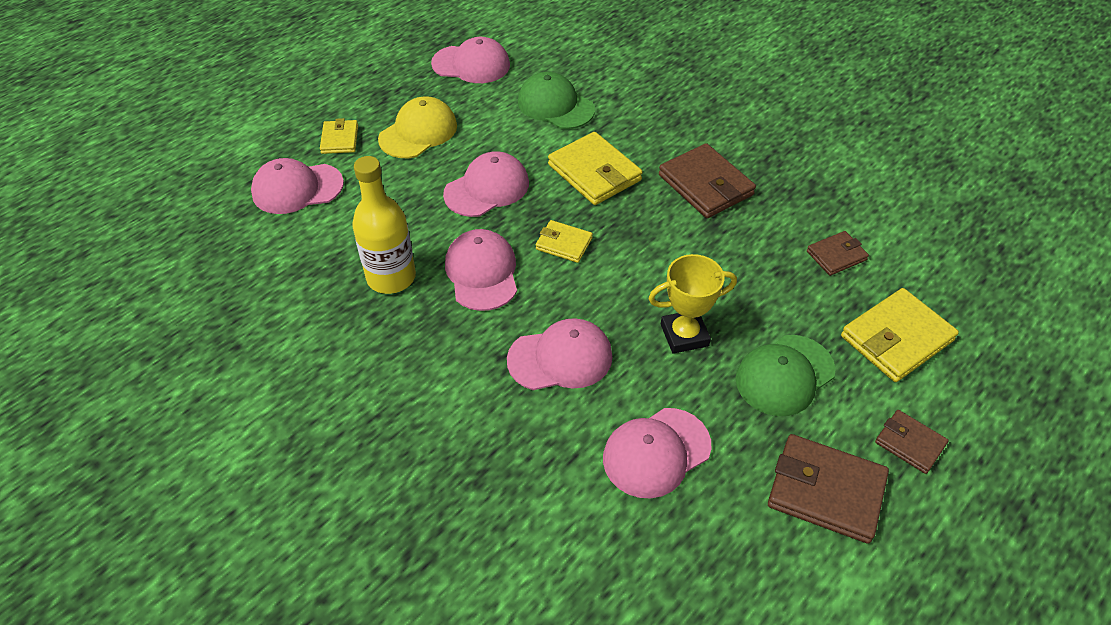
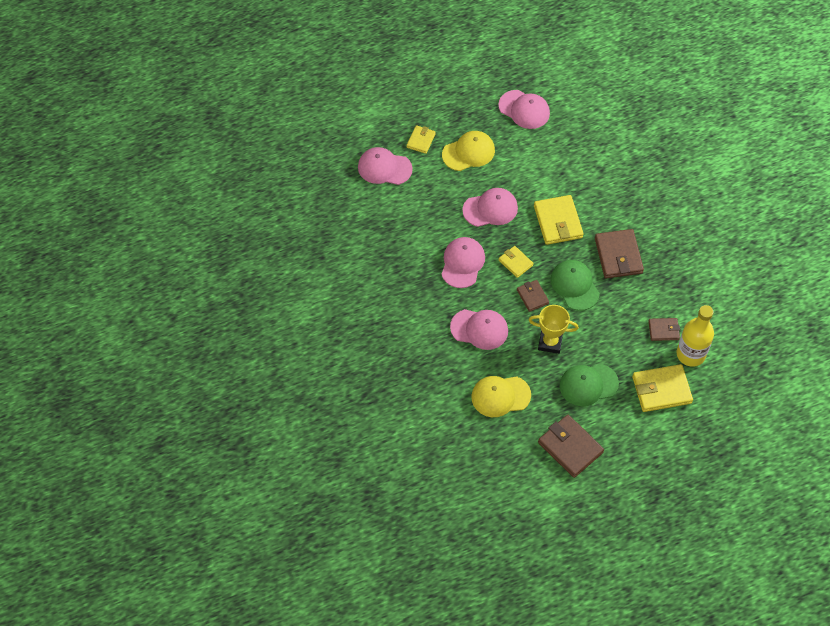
camera: 25 degrees right, 10 degrees up
yellow bottle [352,156,416,294] -> yellow bottle moved to [677,305,714,367]
green cap [518,72,595,129] -> green cap moved to [550,260,600,311]
pink cap [603,408,711,498] -> yellow cap [471,376,531,417]
brown wallet [875,410,949,474] -> brown wallet moved to [517,280,549,312]

